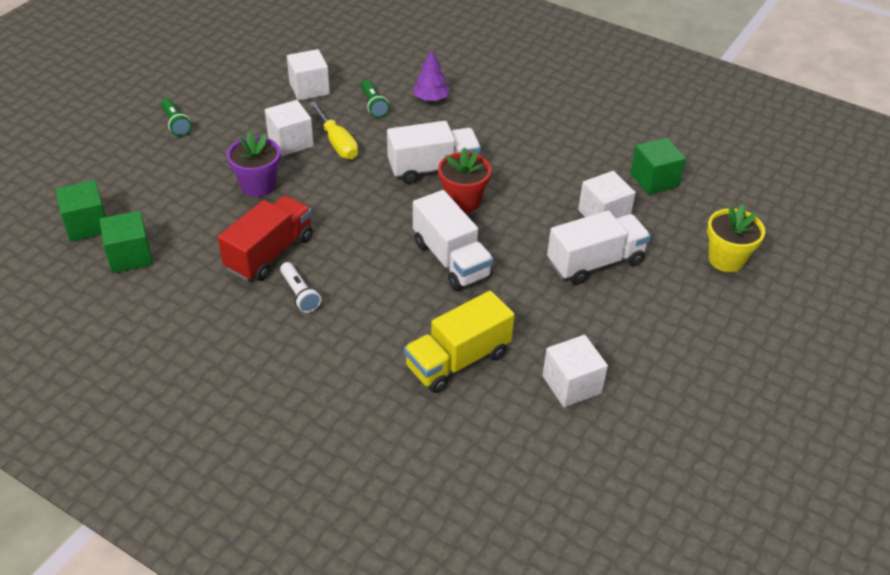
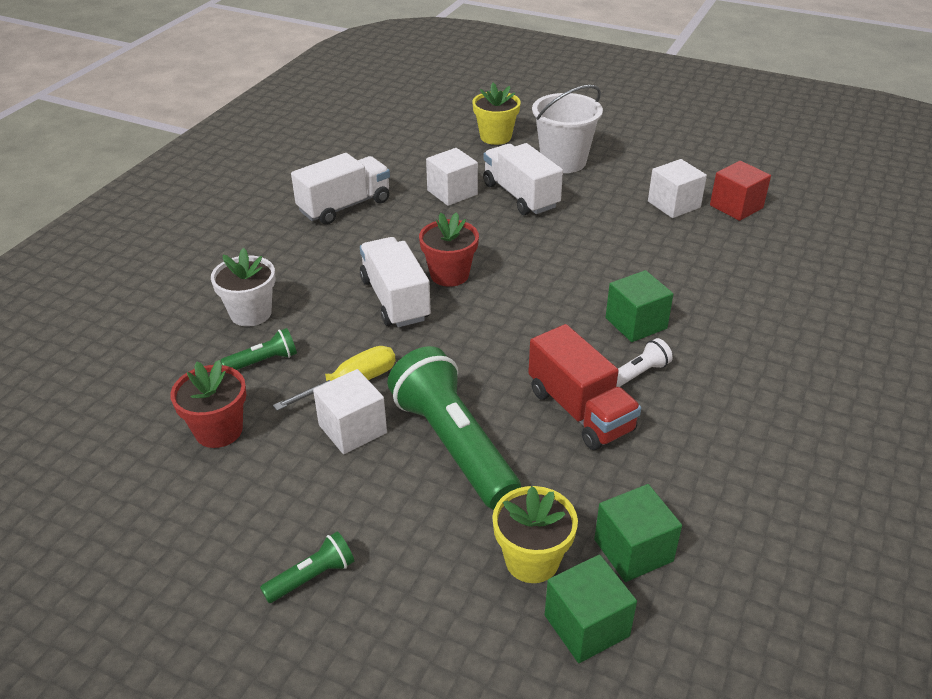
camera: 95 degrees left, 5 degrees down
red truck [218,196,313,281] -> red truck turned 150 degrees counterclockwise [528,324,641,450]
purple flower pot [227,131,280,197] -> green flashlight [387,346,521,510]
white cube [287,49,330,101] -> red flower pot [170,360,246,448]
yellow truck [404,291,515,393] -> none
purple tree [413,50,450,101] -> white flower pot [211,248,275,327]
white truck [413,190,493,290] -> white truck moved to [291,153,390,225]
green cube [630,138,686,195] -> green cube moved to [605,270,674,342]
none -> yellow flower pot [492,486,578,583]
none -> white bucket [532,85,603,173]
none -> red cube [710,161,771,221]

